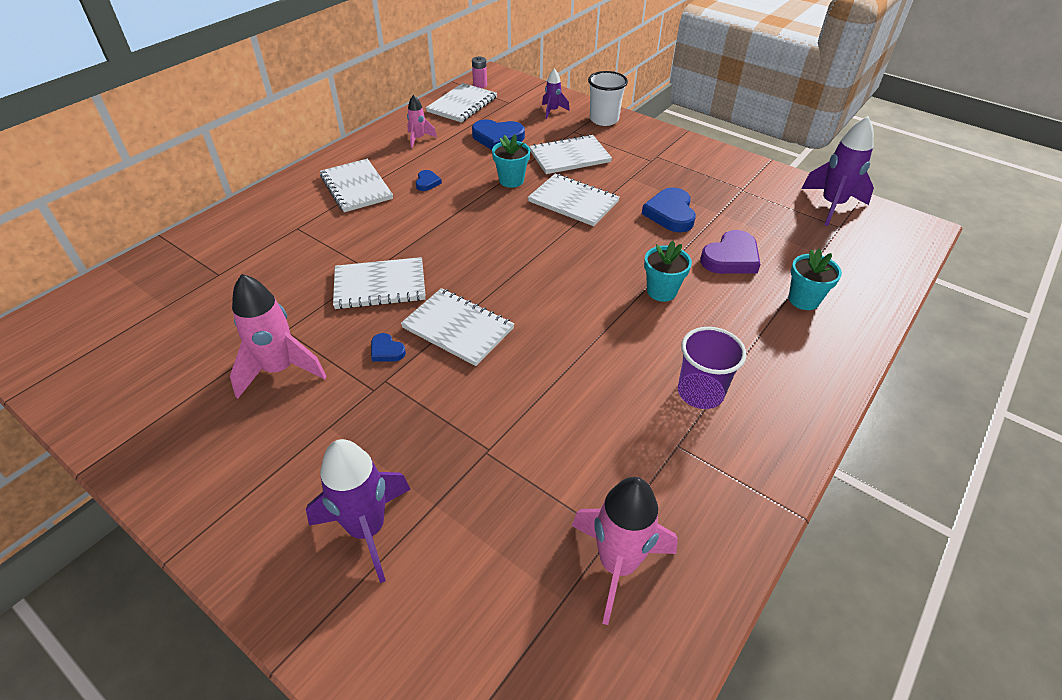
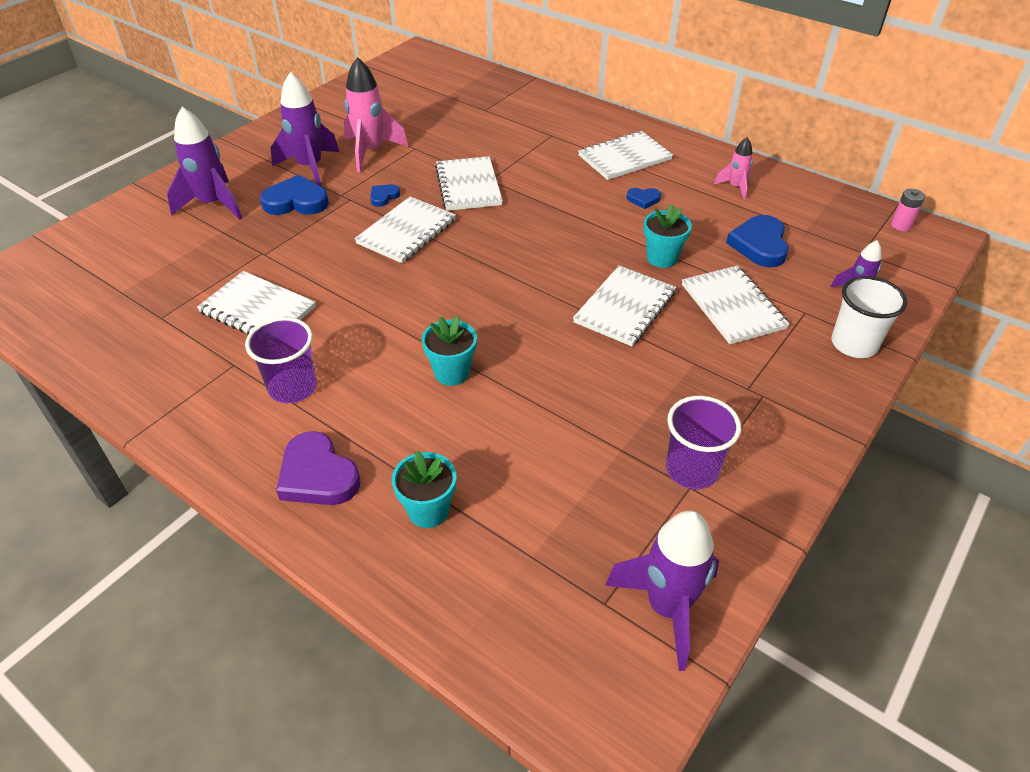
camera: 90 degrees right, 0 degrees up
white notebook [426,83,497,123] -> white notebook moved to [197,271,316,335]
pink rocket [572,477,678,625] -> none
blue heart [642,187,696,232] -> blue heart moved to [260,175,329,215]
purple heart [700,230,761,274] -> purple heart moved to [276,431,360,505]
none -> purple rocket [270,72,339,186]
none -> purple cup [666,396,741,489]

